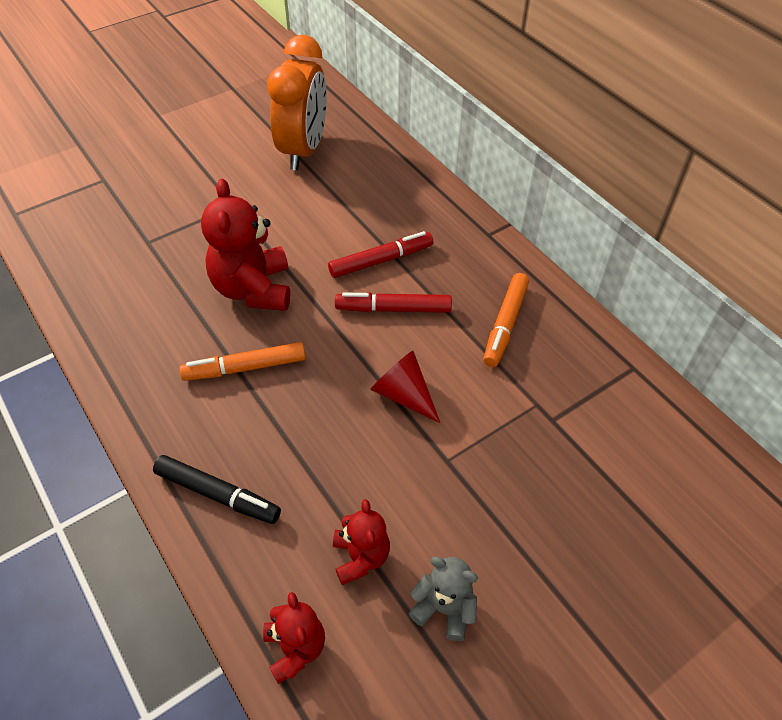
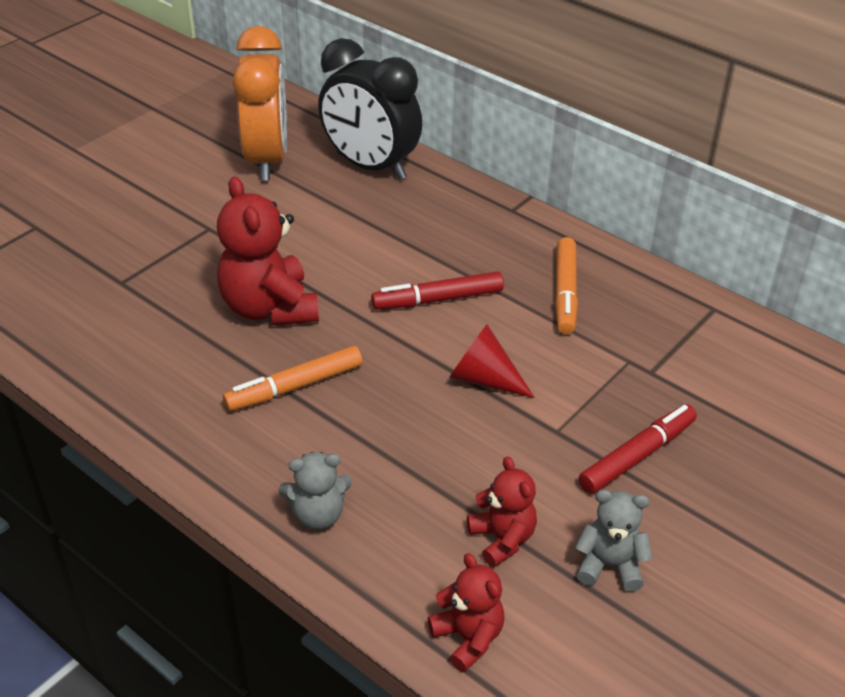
camera: 15 degrees left, 10 degrees down
black marker [153,455,281,524] -> grey teddy bear [279,452,352,530]
red marker [328,231,433,278] -> red marker moved to [579,404,697,494]
none -> black clock [318,38,422,180]

